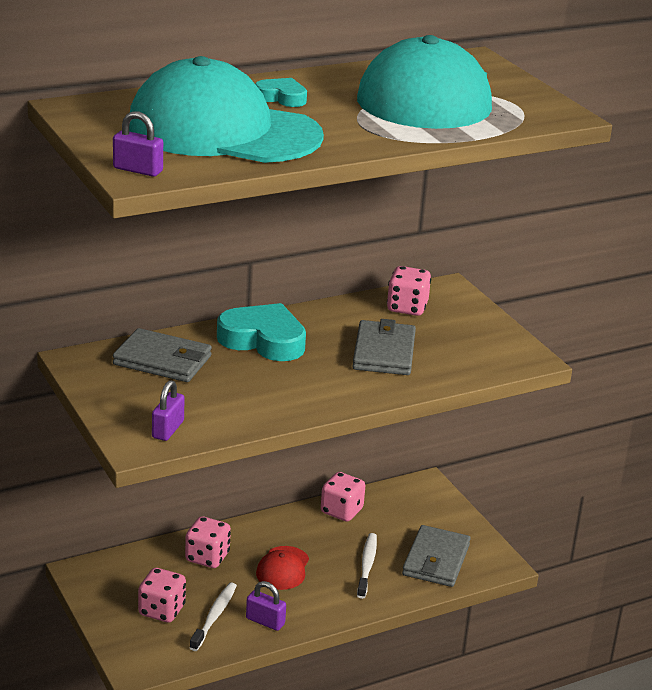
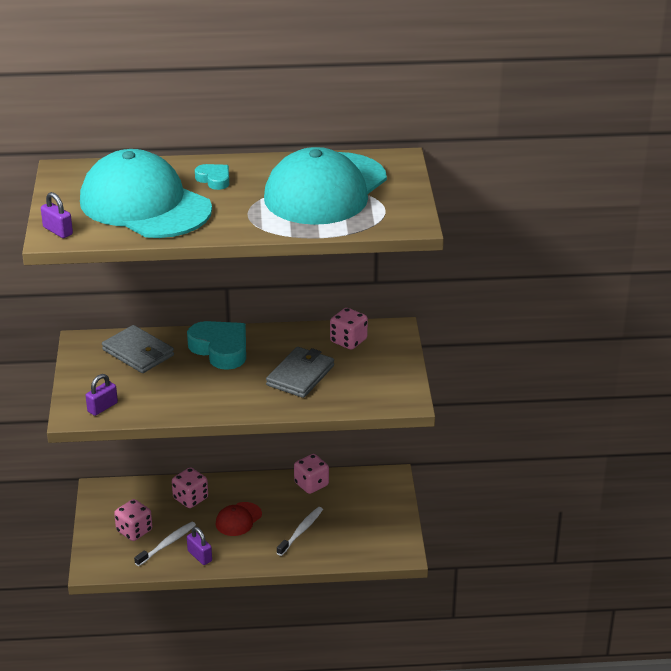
camera: 25 degrees right, 5 degrees up
grey wallet [402,525,471,587] -> none

